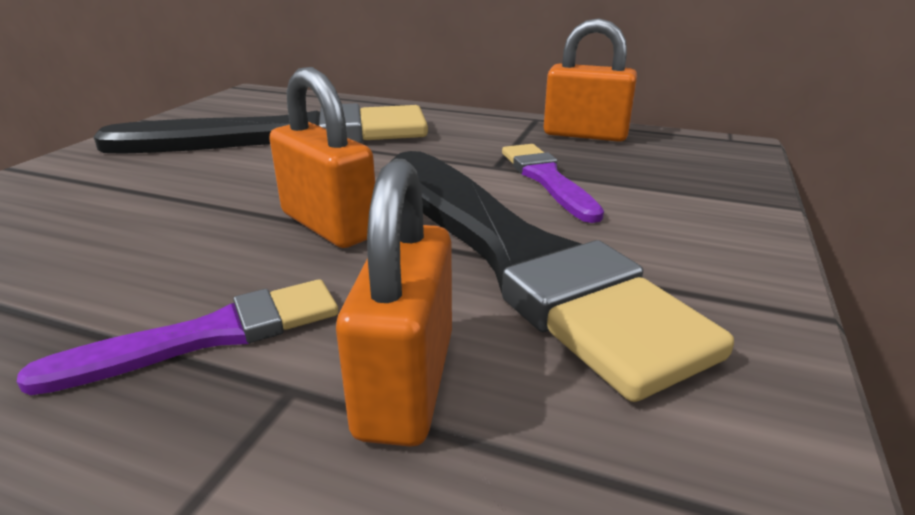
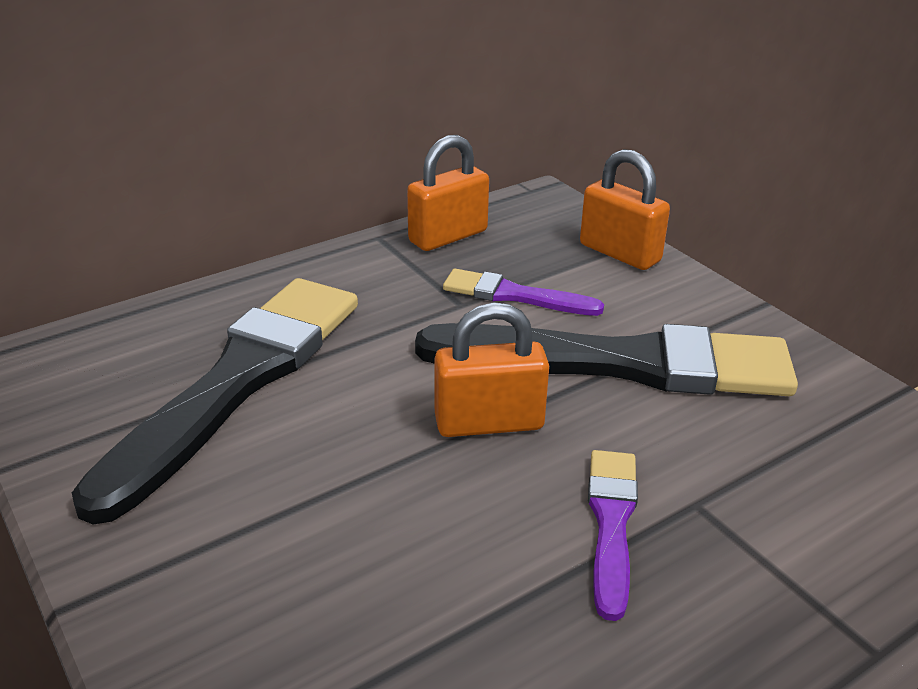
camera: 55 degrees left, 5 degrees up
orange padlock [336,159,452,447] -> orange padlock moved to [580,149,670,270]

